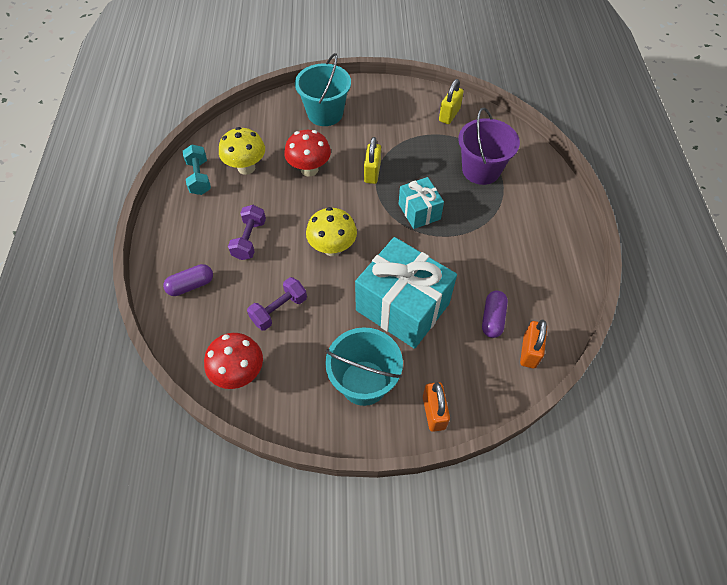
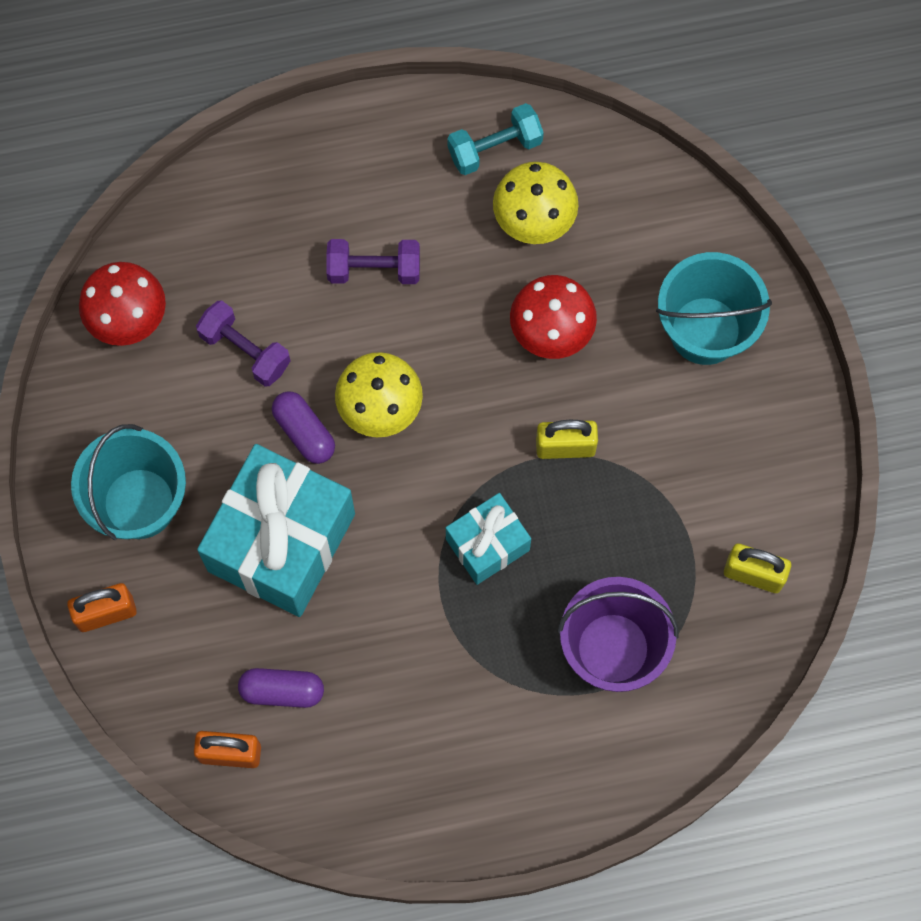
camera: 80 degrees right, 15 degrees up
purple capsule [163,264,213,296] -> purple capsule moved to [272,391,335,464]

